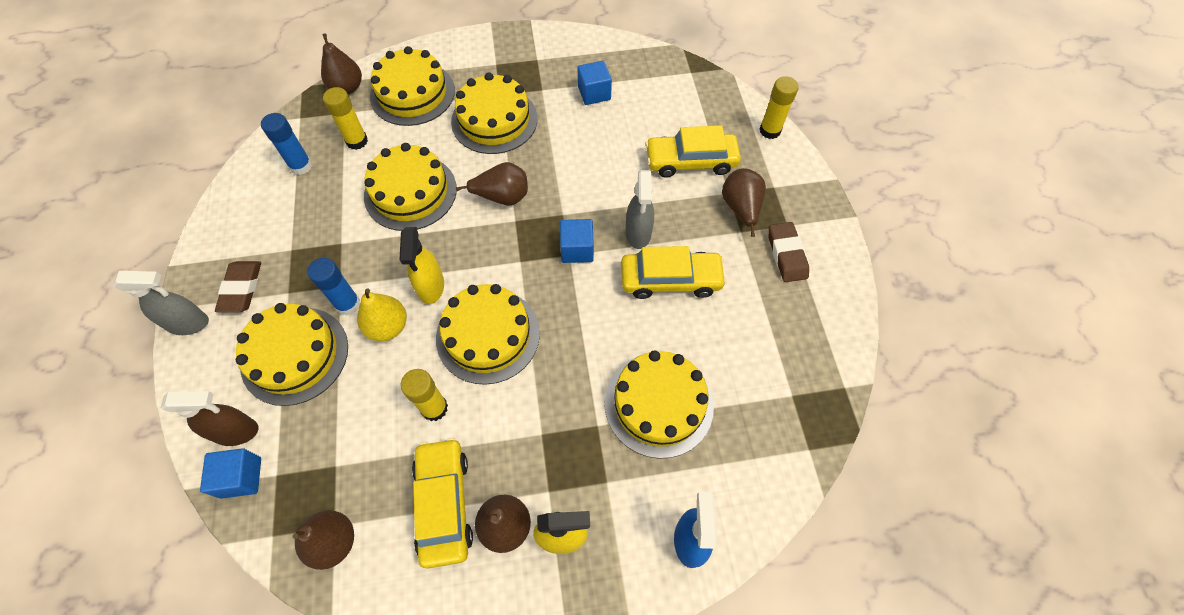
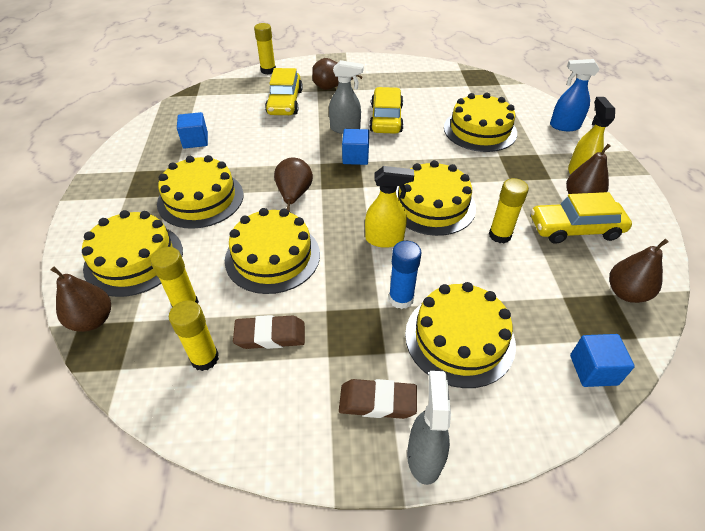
camera: 85 degrees left, 15 degrees down
brown spray bottle [161,391,258,446] -> none
blue glue stick [261,113,312,175] -> yellow glue stick [169,300,219,371]
yellow pear [357,289,407,341] -> none
brown eraser [768,222,809,282] -> brown eraser moved to [233,315,305,349]

